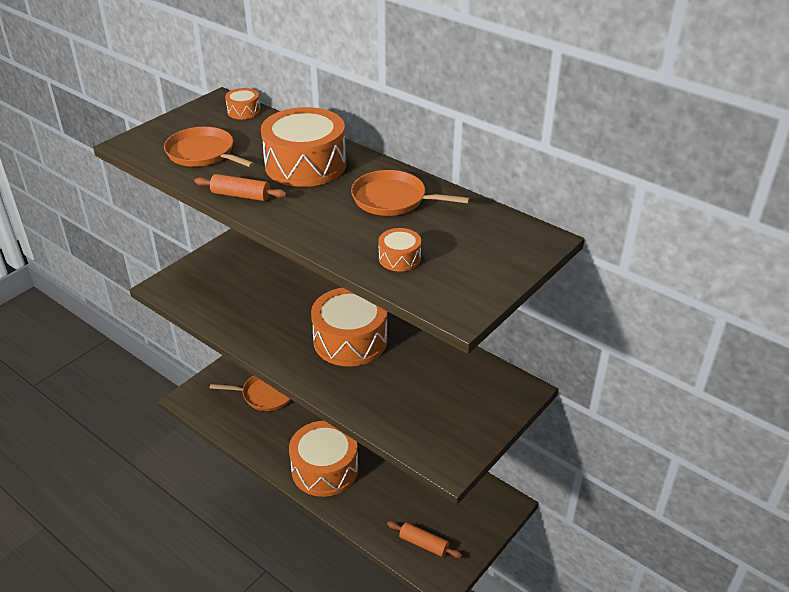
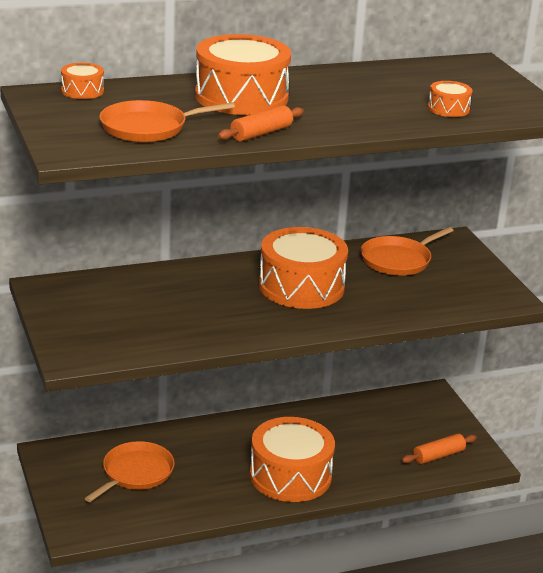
camera: 60 degrees left, 10 degrees down
orange pan [351,170,470,216] -> orange pan moved to [361,227,454,276]

